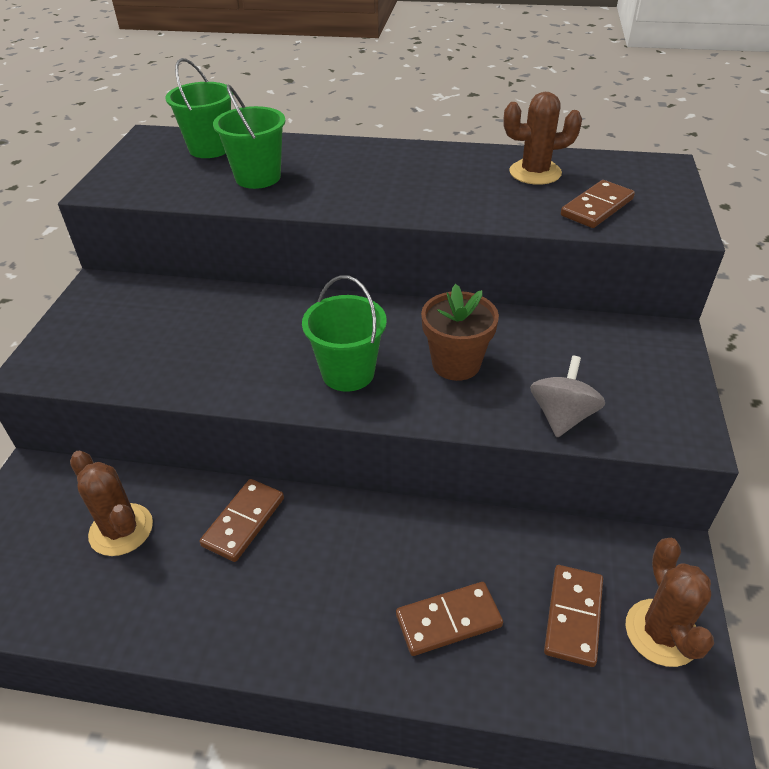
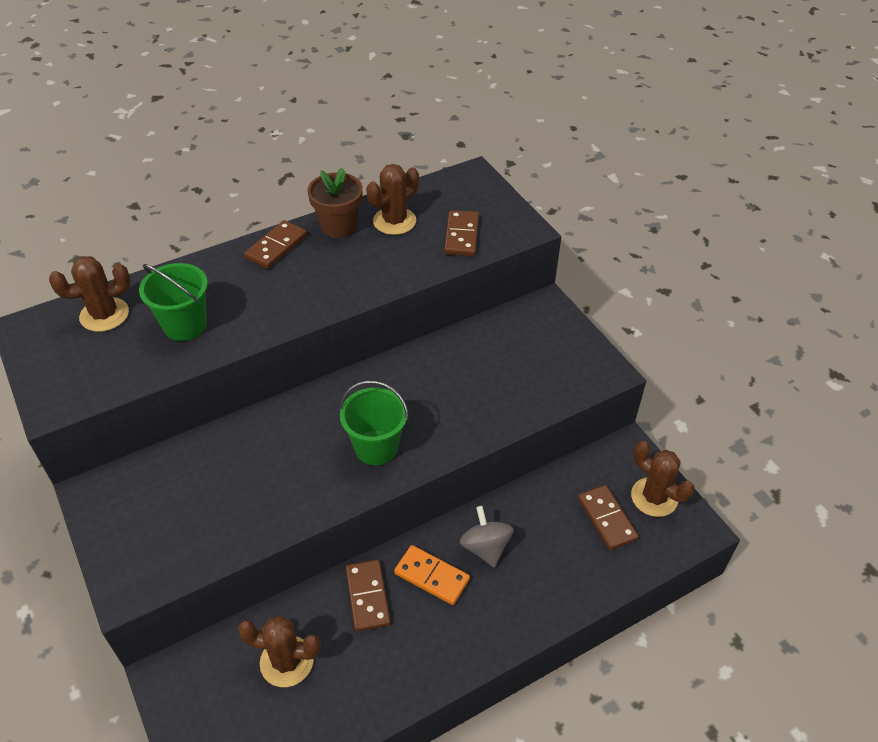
camera: 40 degrees left, 5 degrees up
green bucket [165,58,233,158] -> brown cactus [49,256,131,332]
brown domino [396,582,503,656] -> brown domino moved to [244,220,307,269]
brown flower pot [421,284,499,381] -> brown flower pot moved to [307,168,363,238]
grey spinning top [530,356,605,437] -> grey spinning top moved to [460,506,514,568]
none -> orange domino [394,545,470,605]

